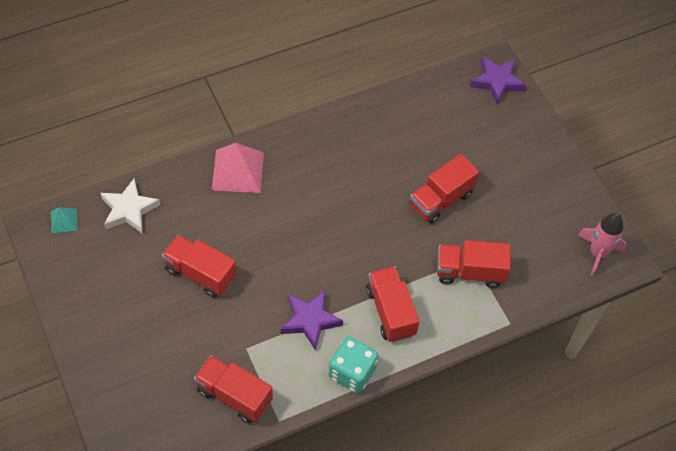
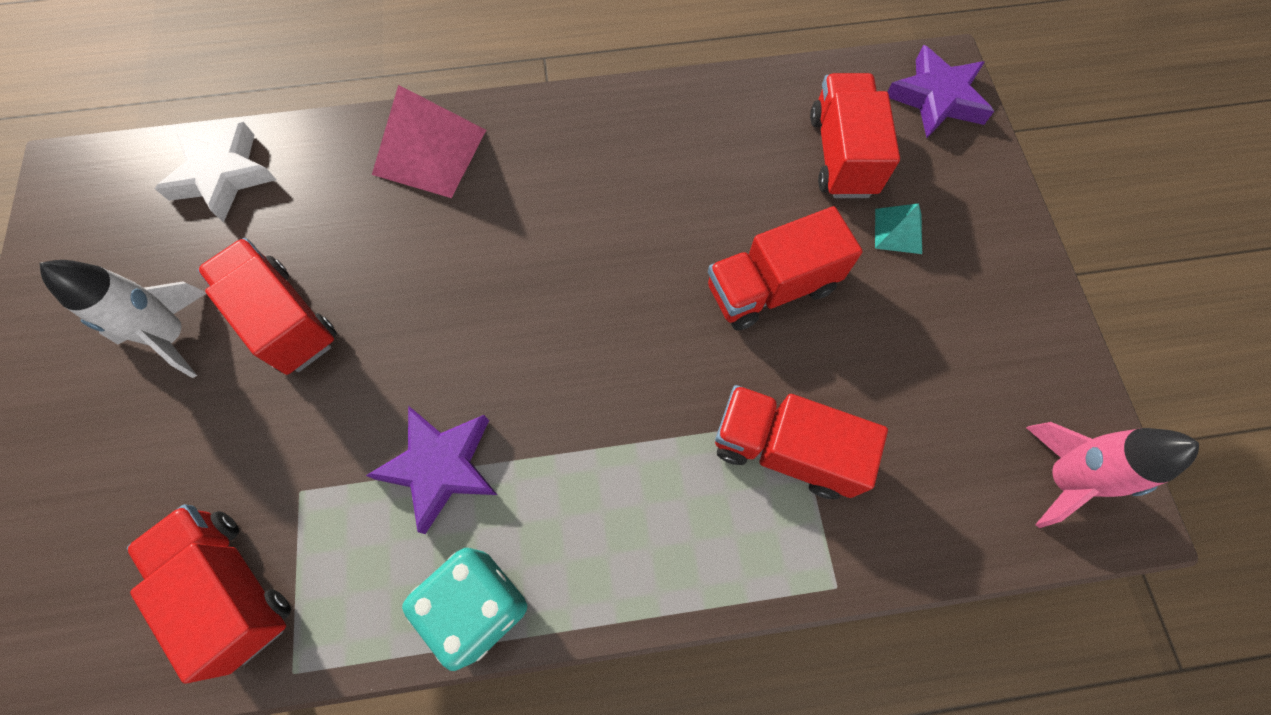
camera: 20 degrees right, 10 degrees up
turquoise pyramid [51,207,77,233] -> turquoise pyramid moved to [875,203,922,254]
red truck [366,266,420,342] -> red truck moved to [810,73,900,198]
none -> white rocket [40,260,206,378]

